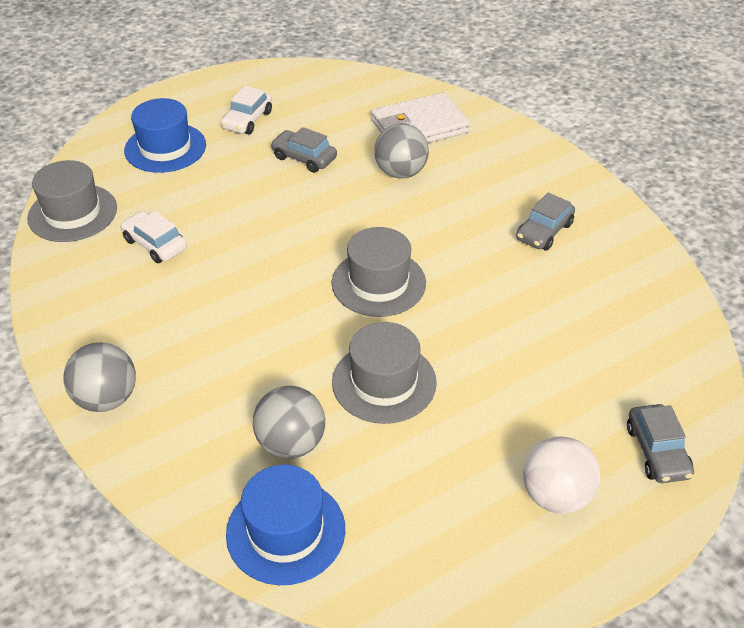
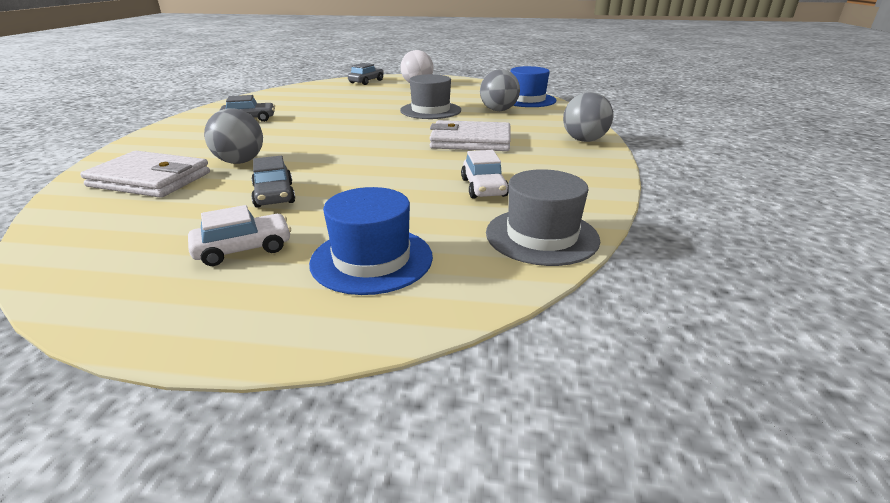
camera: 140 degrees left, 15 degrees down
grey hat [332,227,426,317] -> none
none -> white wallet [429,120,511,151]

